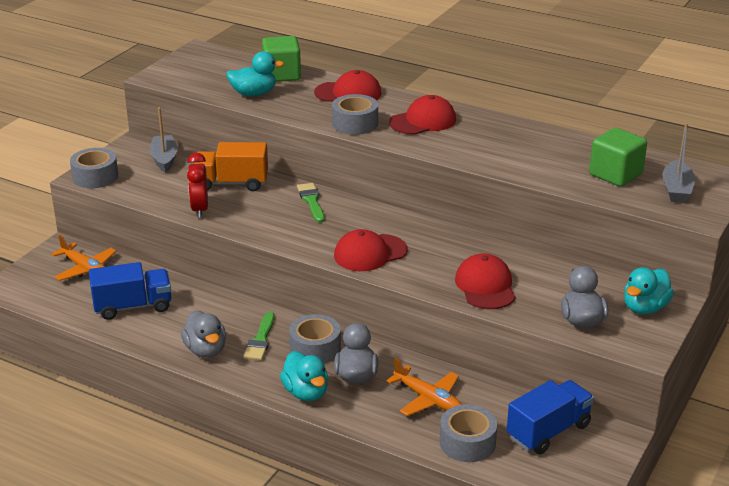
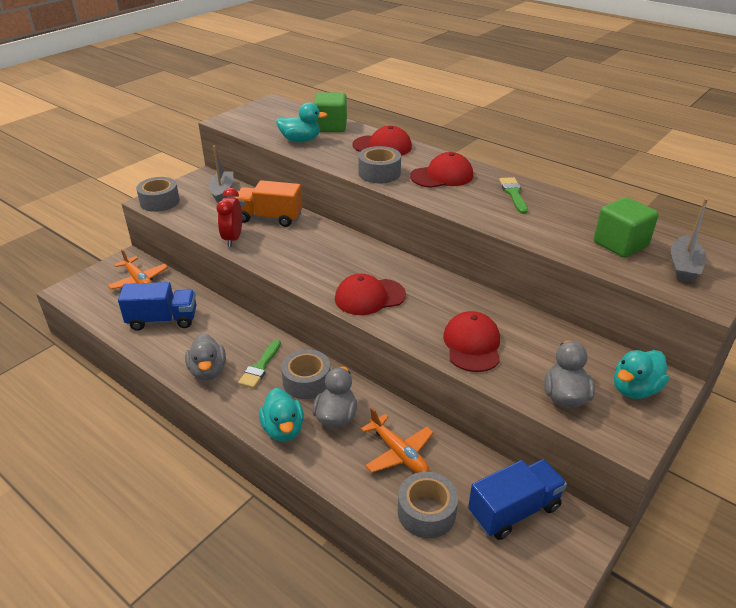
camera: 10 degrees right, 5 degrees up
green brush [297,183,325,223] -> green brush moved to [499,177,528,214]

